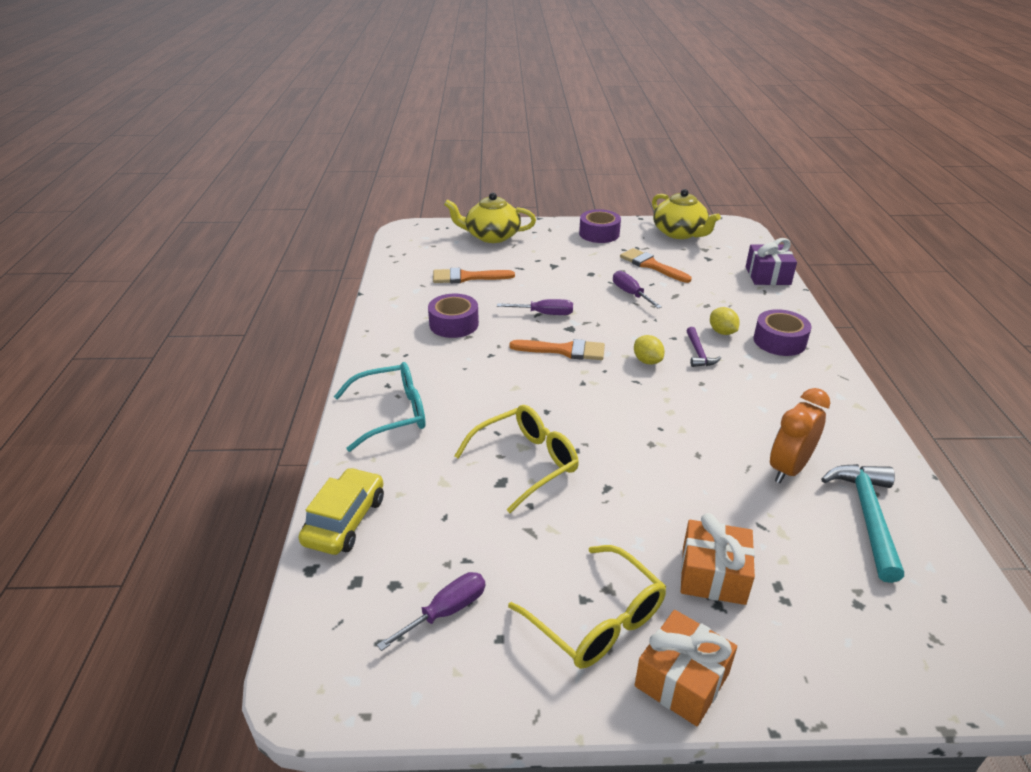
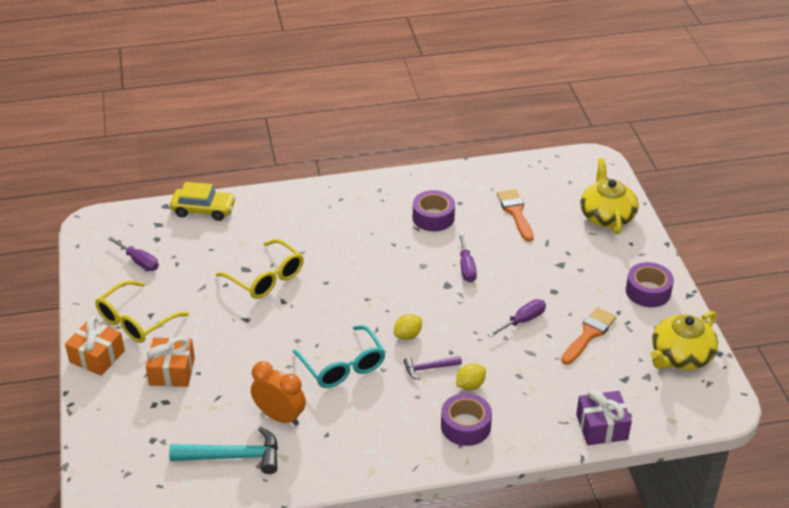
camera: 80 degrees right, 5 degrees up
turquoise glasses [334,362,425,452] -> turquoise glasses moved to [293,325,386,388]
orange brush [509,339,605,360] -> none

